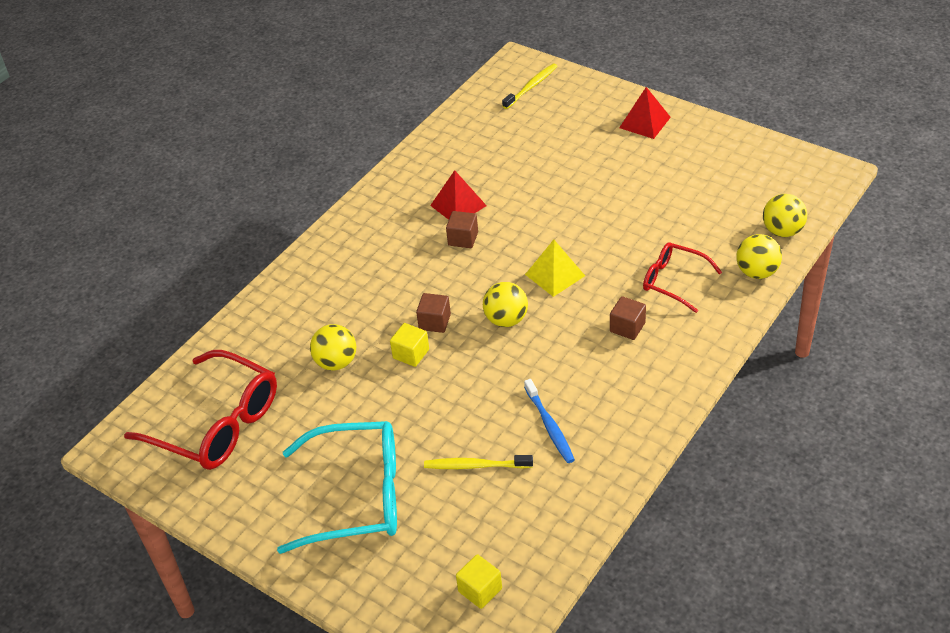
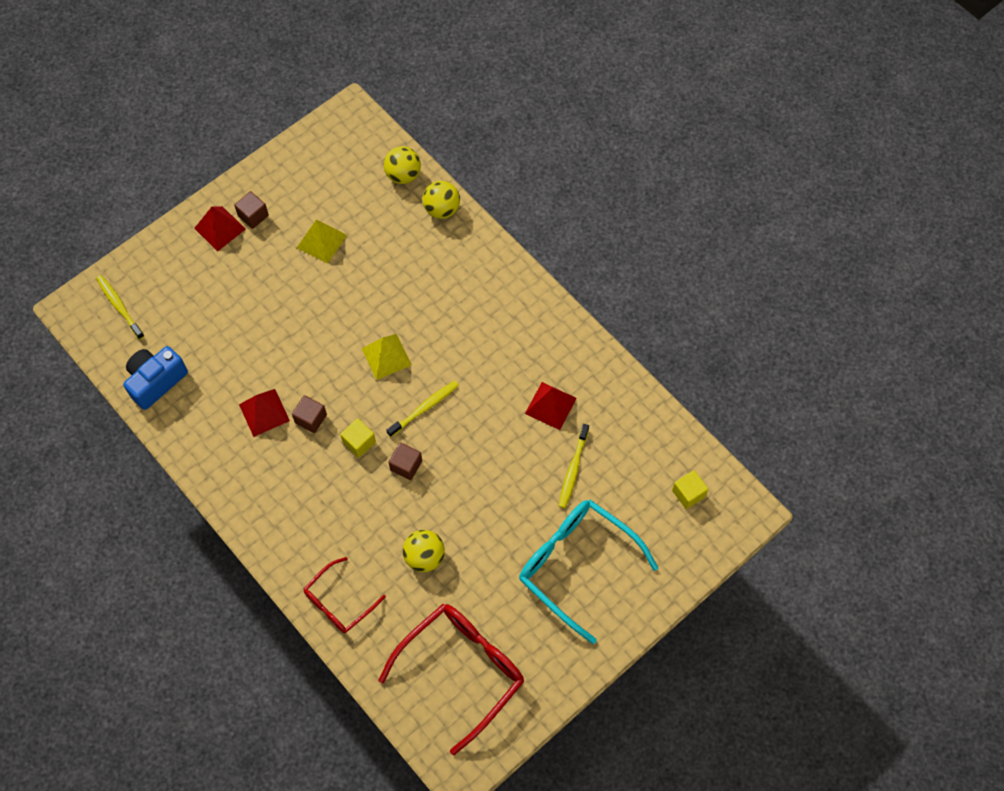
camera: 80 degrees left, 20 degrees up
turquoise glasses [277,421,397,554] -> turquoise glasses turned 60 degrees counterclockwise [519,500,659,644]
yellow cube [390,323,429,367] -> yellow cube moved to [340,419,376,458]
yellow ball [483,282,528,327] -> yellow toothbrush [386,381,459,437]
blue toothbrush [524,379,575,463] -> red pyramid [525,382,577,430]
brown cube [610,296,646,340] -> brown cube moved to [234,191,269,229]
red glasses [643,242,722,313] -> red glasses moved to [304,557,386,634]
none -> blue camera [123,346,188,410]
none -> yellow pyramid [297,220,347,263]

